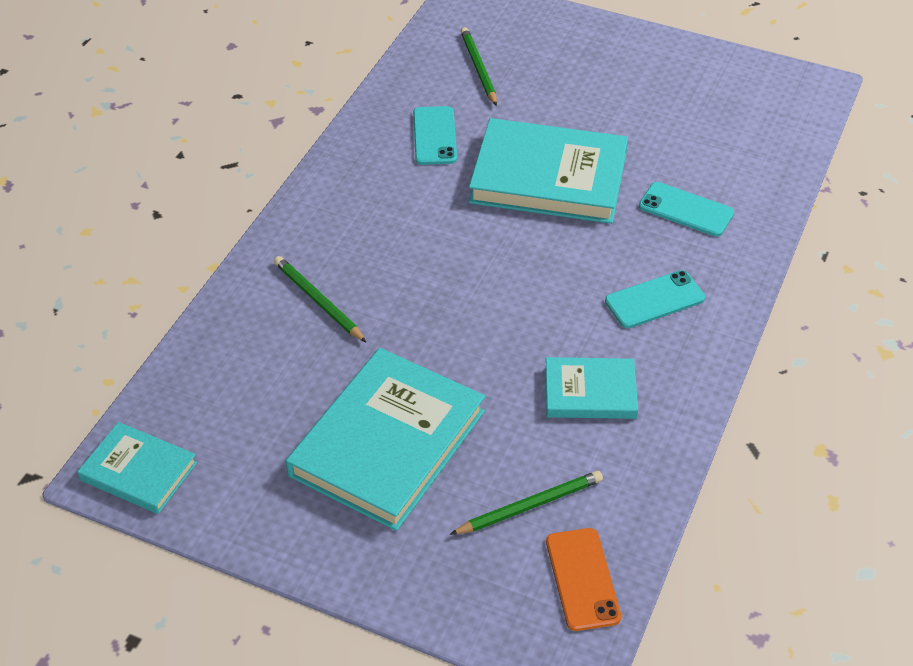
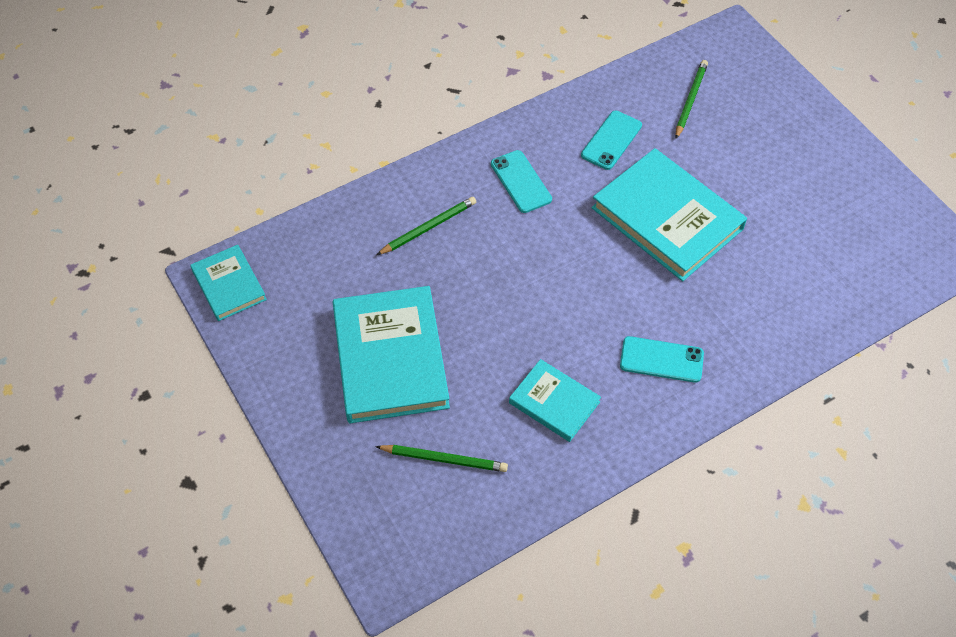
camera: 35 degrees right, 10 degrees up
green pencil [274,256,367,343] -> green pencil turned 60 degrees clockwise [377,197,476,255]
turquoise book [286,348,485,531] -> turquoise book turned 75 degrees counterclockwise [333,286,450,423]
orange phone [546,528,621,631] -> none
turquoise phone [639,182,734,237] -> turquoise phone moved to [491,150,552,213]

